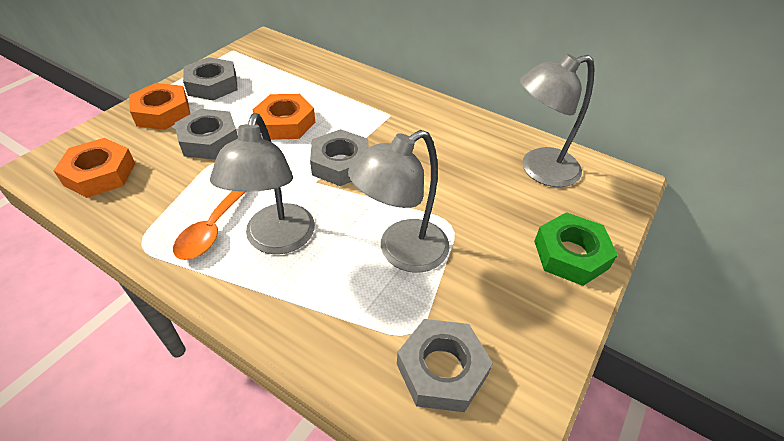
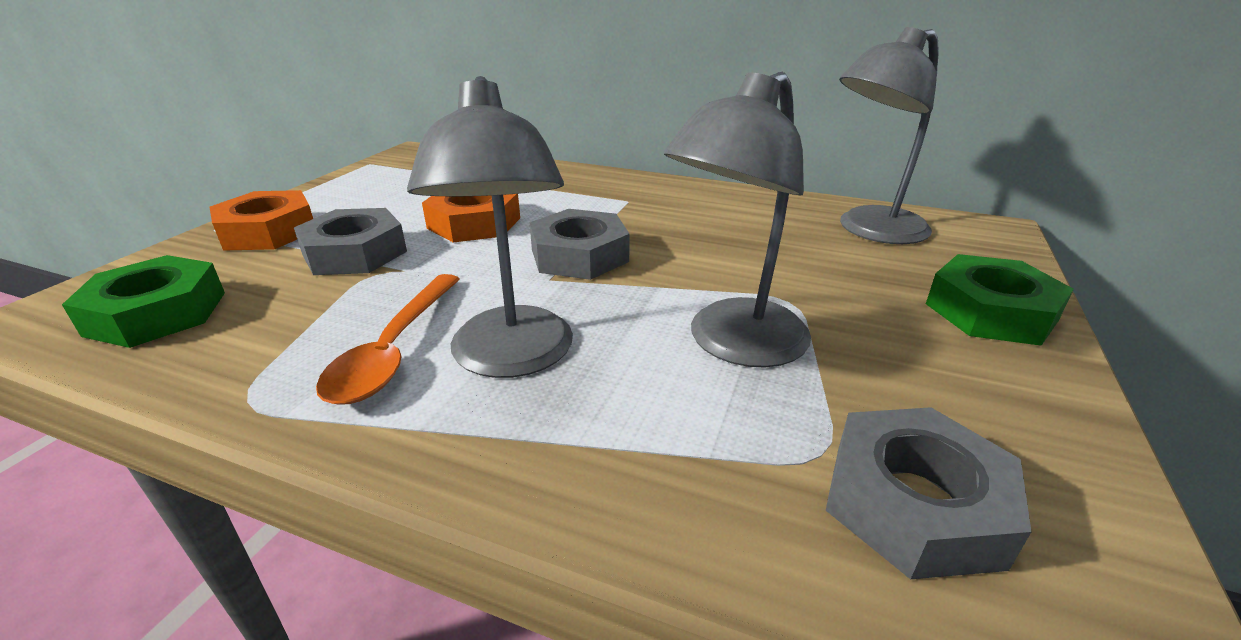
camera: 10 degrees left, 15 degrees down
orange nut [53,138,135,198] -> green nut [62,255,225,348]
grey nut [183,57,238,100] -> none

